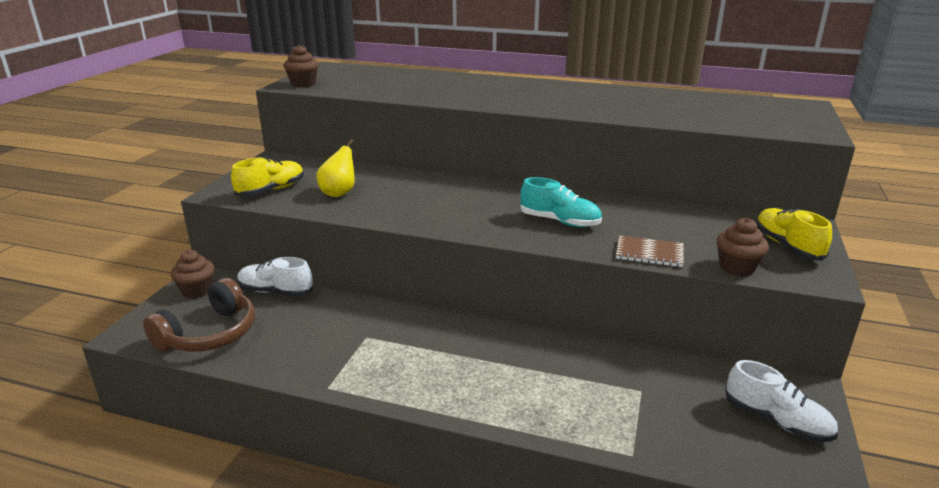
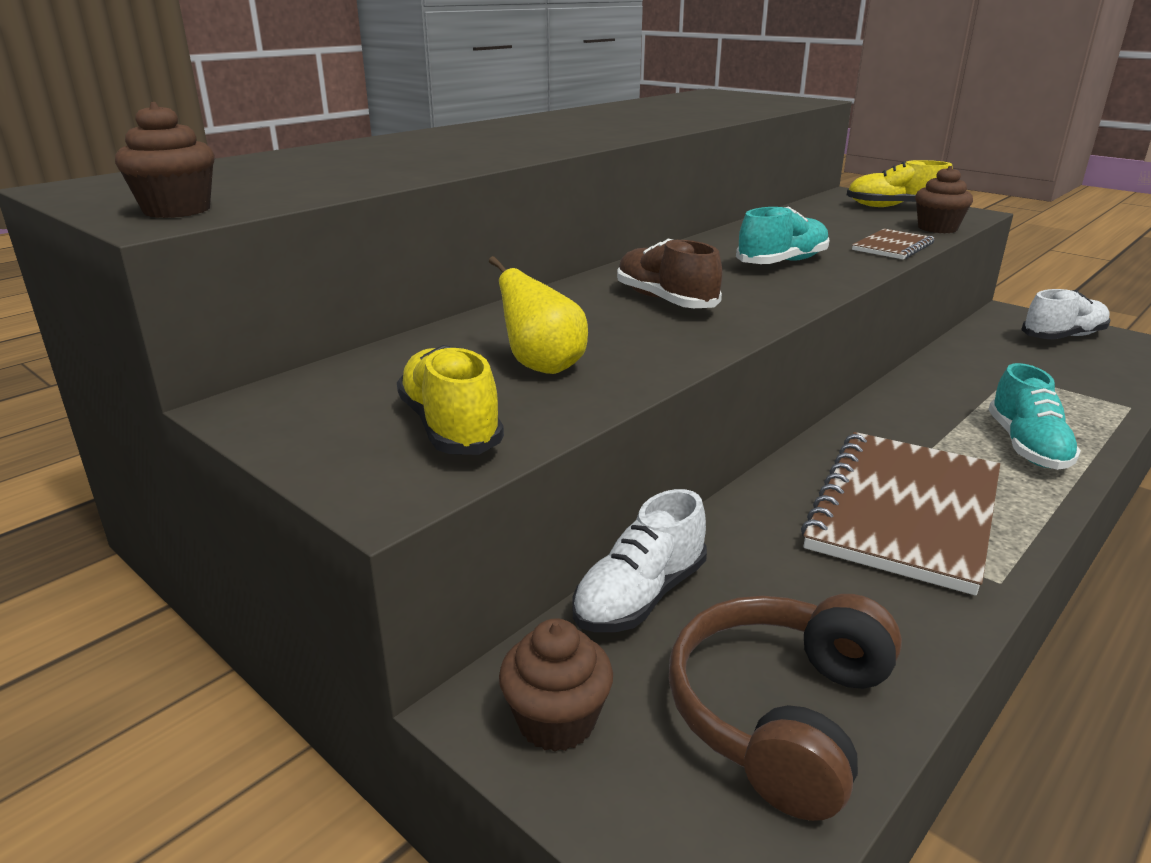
camera: 65 degrees left, 0 degrees up
brown headphones [143,278,255,352] -> brown headphones turned 120 degrees counterclockwise [669,594,902,821]
none -> brown shoe [617,238,723,308]
none -> brown notebook [801,432,1000,595]
none -> turquoise shoe [988,363,1081,470]

